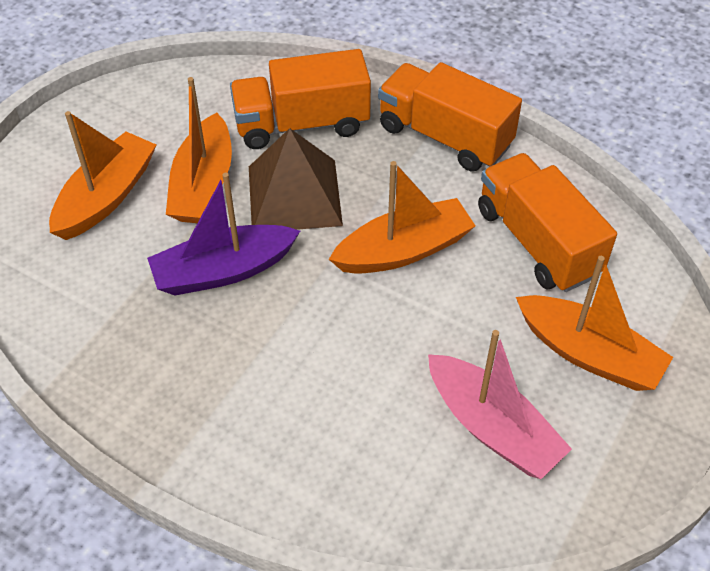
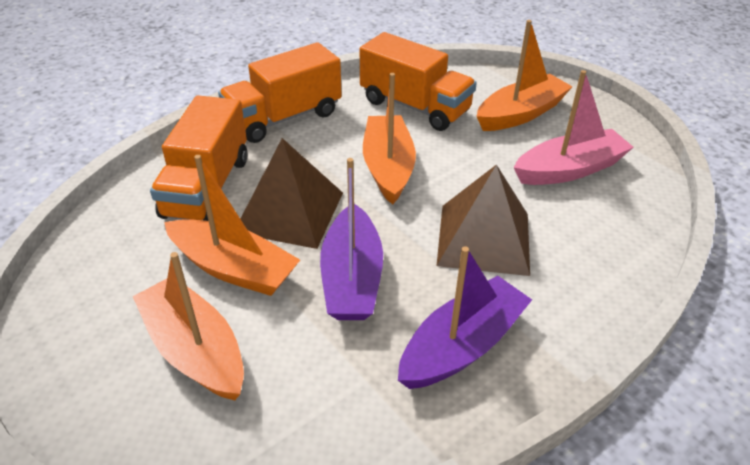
camera: 70 degrees left, 10 degrees down
orange truck [478,153,617,292] -> orange truck turned 135 degrees counterclockwise [360,32,477,131]
none -> purple boat [398,246,532,389]
none -> brown pyramid [437,164,530,276]

